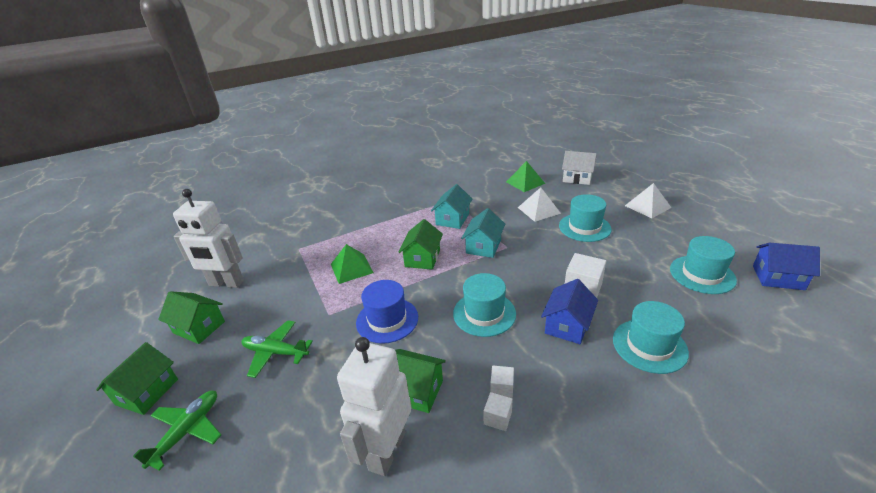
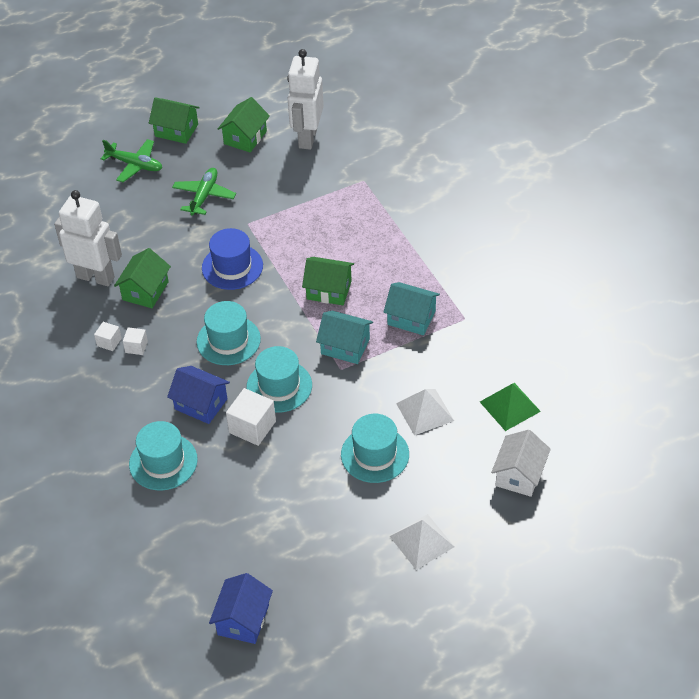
camera: 90 degrees right, 15 degrees up
green pyramid [331,244,374,284] -> none
turquoise hat [670,236,737,294] -> turquoise hat moved to [246,346,312,413]

